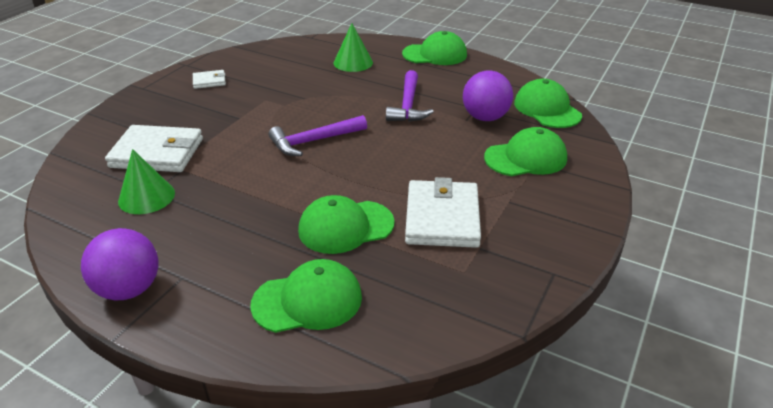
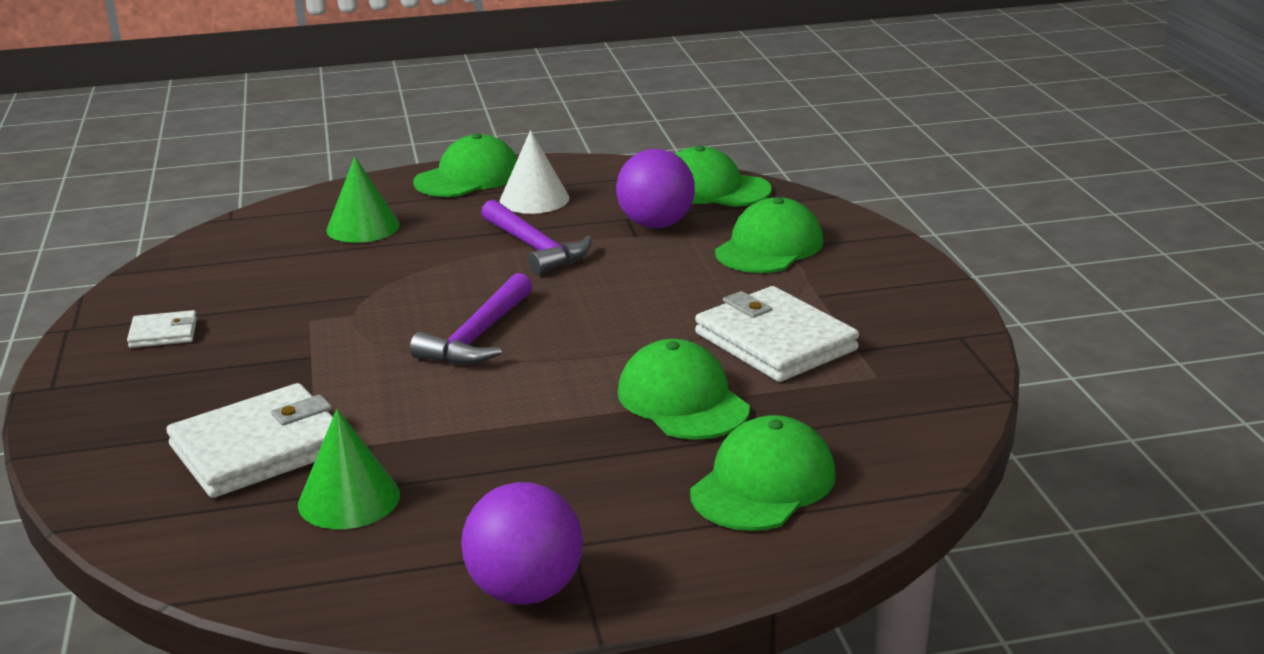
camera: 40 degrees left, 10 degrees down
white wallet [193,70,226,89] -> white wallet turned 45 degrees clockwise [127,310,197,348]
green cap [298,195,395,254] -> green cap turned 120 degrees clockwise [618,339,750,440]
none -> white cone [500,130,570,214]

